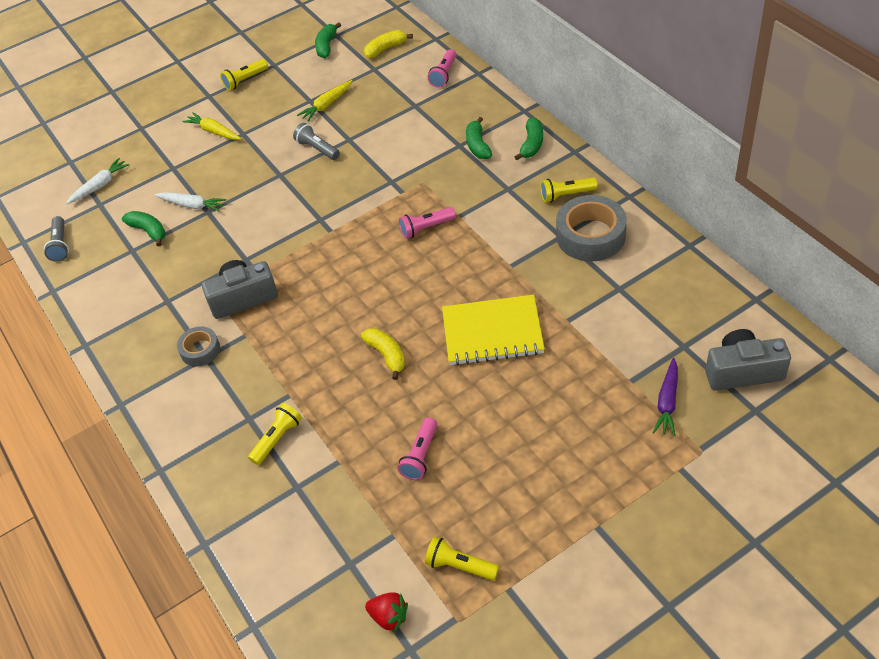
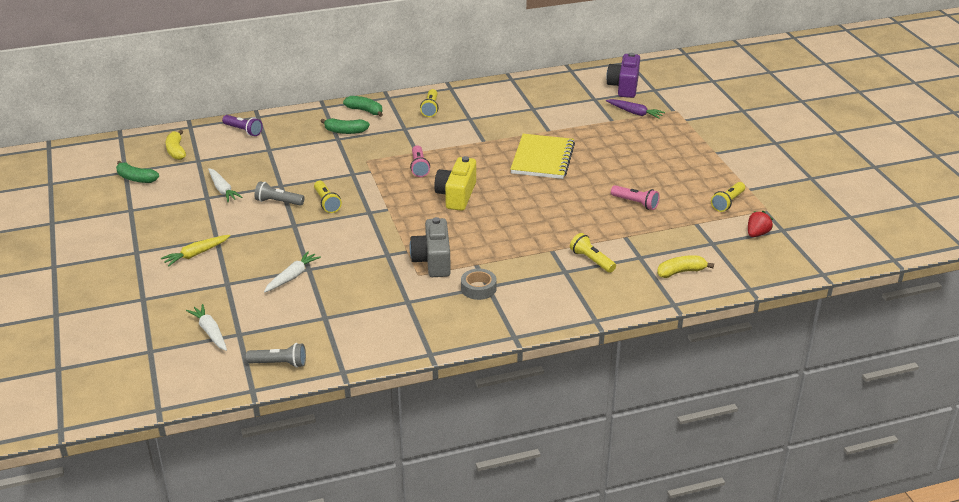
camera: 80 degrees left, 15 degrees down
green banana [122,211,166,247] -> none
yellow flashlight [220,59,268,90] -> yellow flashlight moved to [314,181,342,213]
grey flashlight [293,123,340,160] -> grey flashlight turned 45 degrees clockwise [254,181,304,206]
yellow carrot [297,80,352,122] -> white carrot [208,168,242,202]
yellow banana [361,328,405,380] -> yellow banana moved to [657,255,714,278]
pink flashlight [427,49,456,88] -> purple flashlight [222,115,263,136]
grey tape [556,195,627,261] -> none
grey camera [705,329,791,391] -> purple camera [606,53,640,98]
none -> yellow camera [434,156,476,211]

